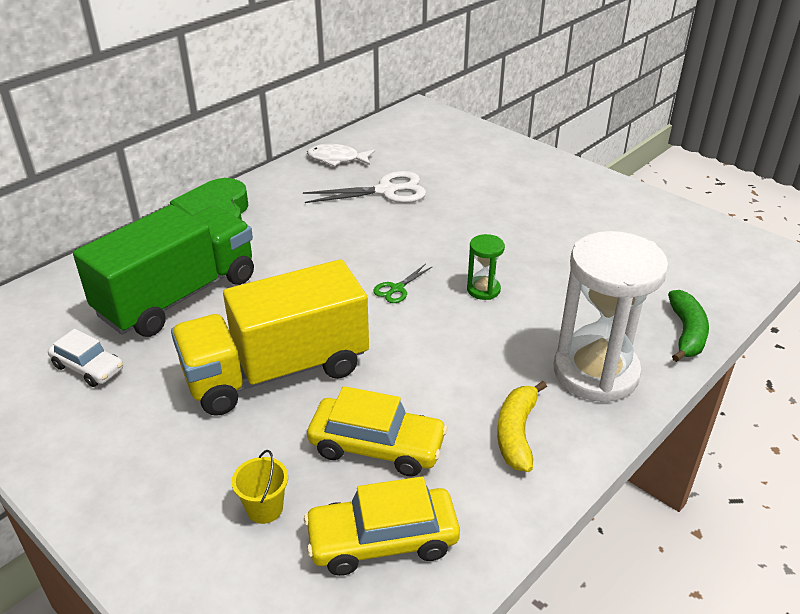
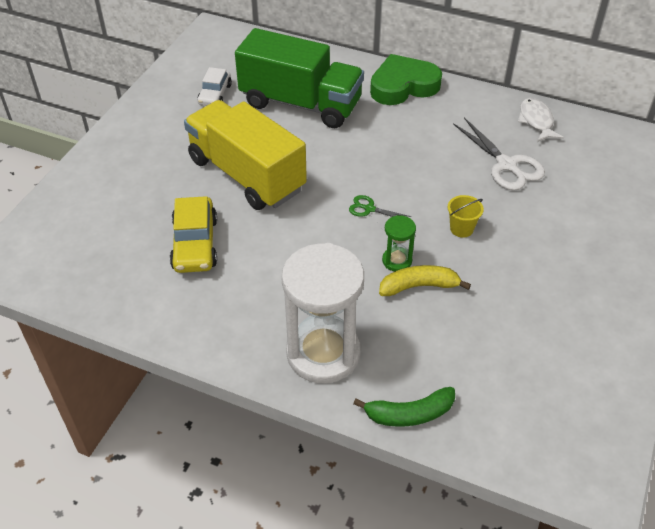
camera: 70 degrees right, 10 degrees up
yellow bucket [232,450,288,524] -> yellow bucket moved to [448,195,484,238]
yellow car [304,476,460,576] -> none
yellow banana [497,381,547,472] -> yellow banana moved to [379,265,471,296]

